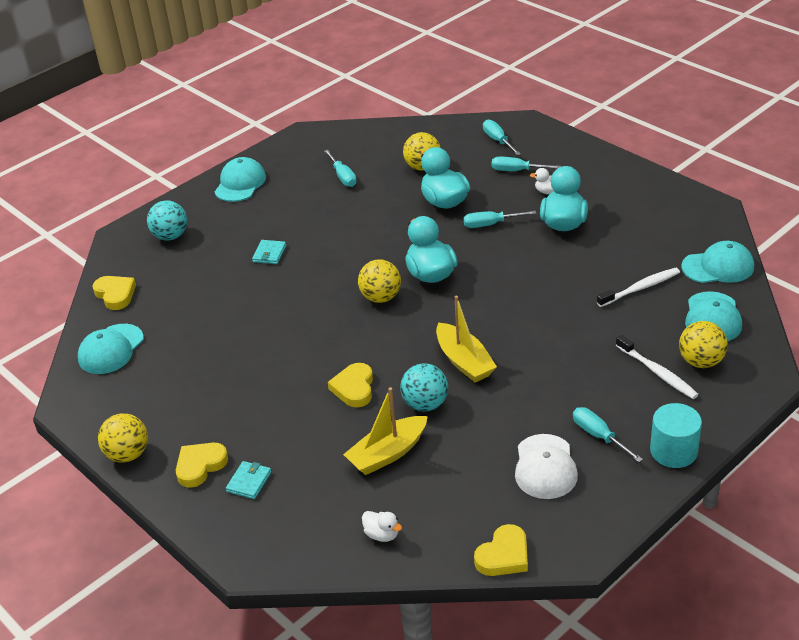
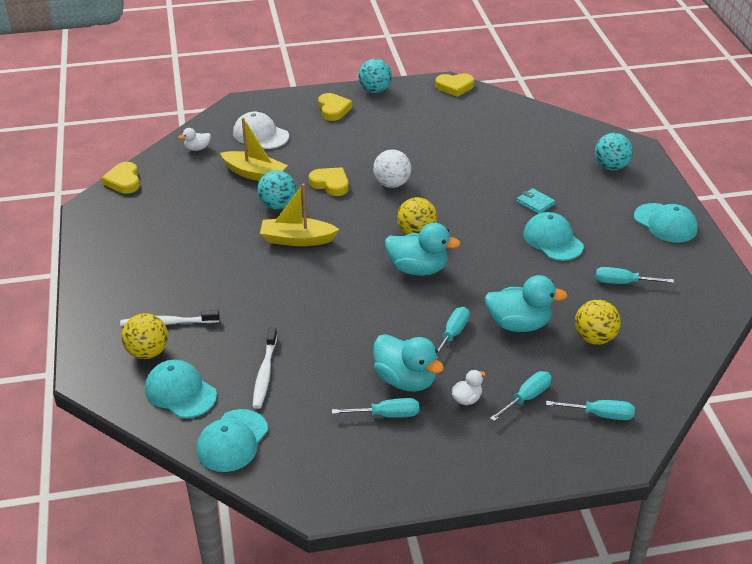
camera: 120 degrees right, 0 degrees up
turquoise cap [78,324,144,374] -> turquoise cap moved to [523,212,584,261]
yellow heart [92,276,136,310] -> yellow heart moved to [435,73,474,97]
yellow ball [98,413,148,462] -> turquoise ball [358,59,392,93]
turquoise wallet [226,461,271,499] -> none
yellow boat [343,387,428,475] -> yellow boat turned 120 degrees clockwise [220,117,288,181]
white cap [515,434,578,499] -> white cap moved to [233,112,289,149]
turquoise screwdriver [573,407,643,462] -> turquoise screwdriver moved to [332,398,419,418]
turquoise cylinder [650,403,702,468] -> none
none -> white ball [373,150,411,188]

